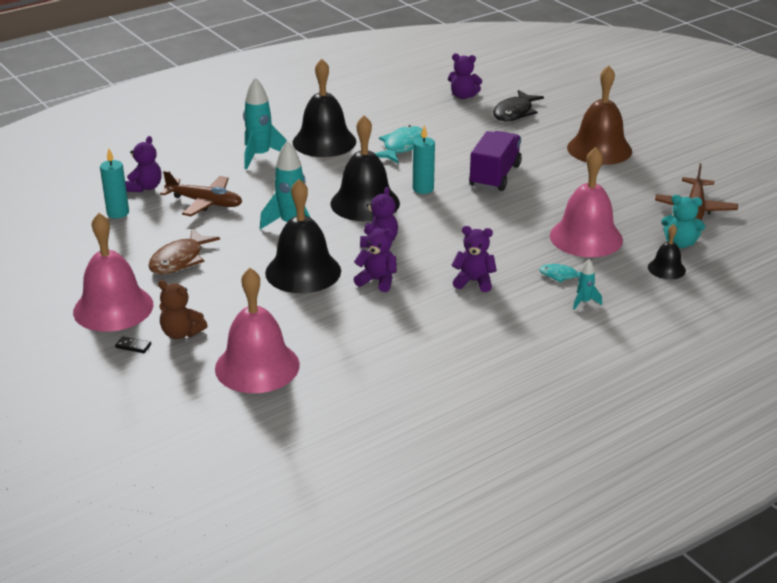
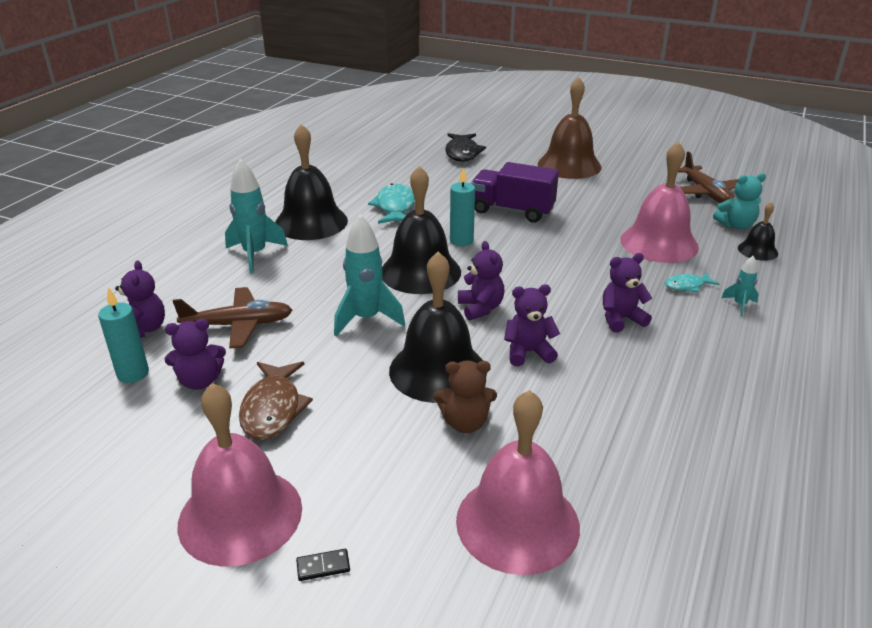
camera: 30 degrees left, 0 degrees up
brown teddy bear [158,280,208,339] -> brown teddy bear moved to [434,360,497,433]
purple teddy bear [448,53,482,99] -> purple teddy bear moved to [165,319,226,390]
purple truck [469,131,522,191] -> purple truck turned 60 degrees counterclockwise [471,162,559,223]

